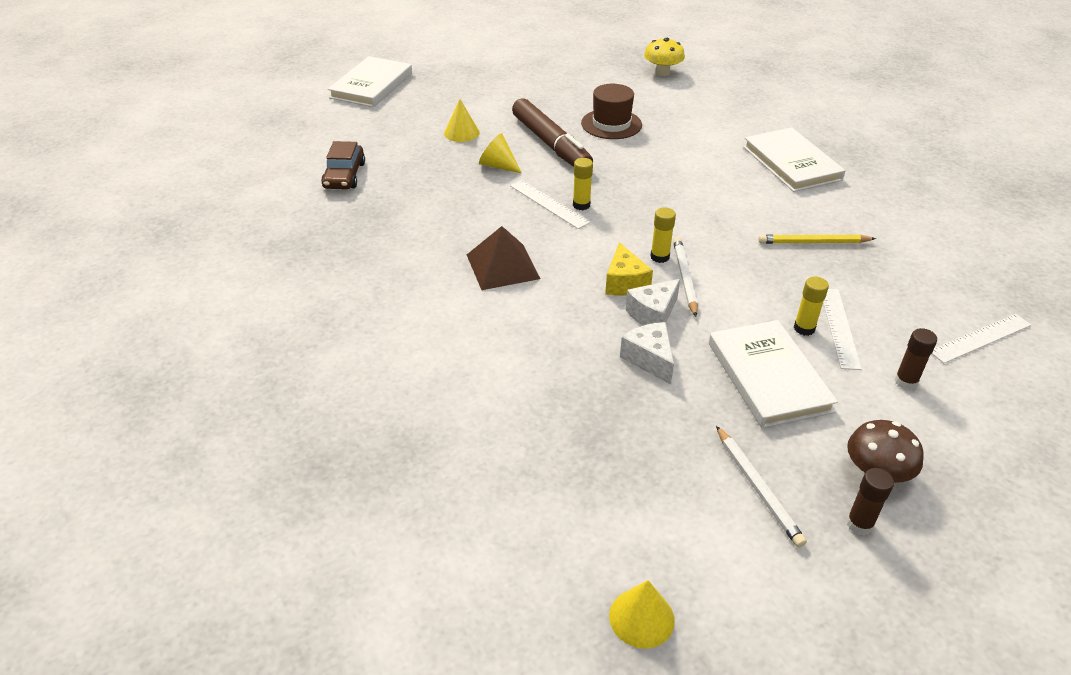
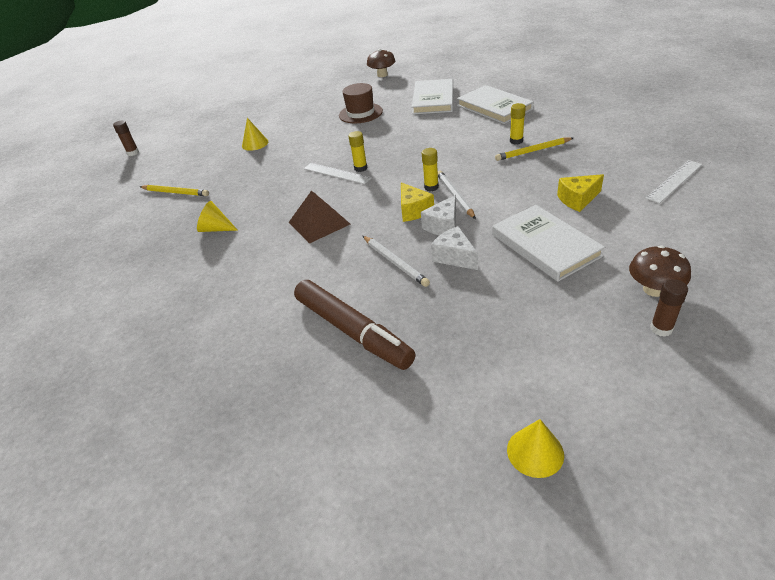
camera: 10 degrees left, 0 degrees up
brown car [321,141,365,189] -> yellow pencil [140,185,209,196]
white book [328,56,412,107] -> white book moved to [412,79,453,114]
yellow cone [479,133,522,173] -> yellow cone moved to [197,201,238,232]
brown marker [512,98,593,167] -> brown marker moved to [294,280,416,370]
yellow mushroom [644,38,685,76] -> brown mushroom [367,49,395,77]
white pencil [716,426,807,548] -> white pencil moved to [363,236,430,287]
yellow glue stick [794,277,829,336] -> yellow glue stick moved to [510,103,526,144]
white ruler [823,289,862,370] -> yellow cheese [557,174,604,212]
brown glue stick [894,328,937,390] -> brown glue stick moved to [113,120,139,156]

